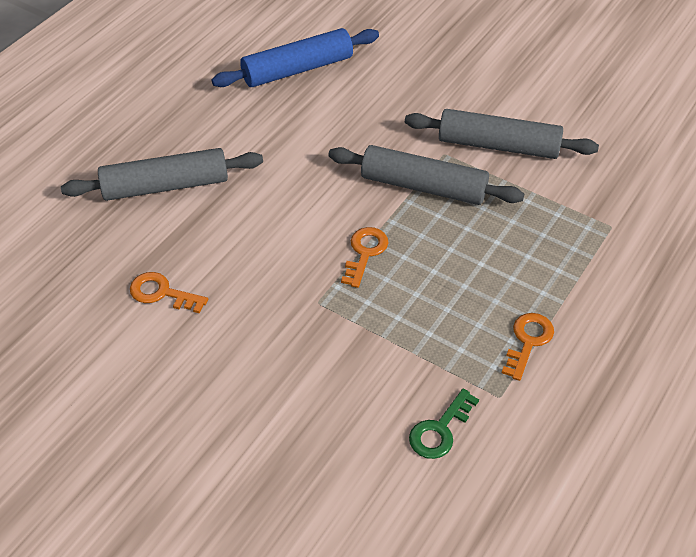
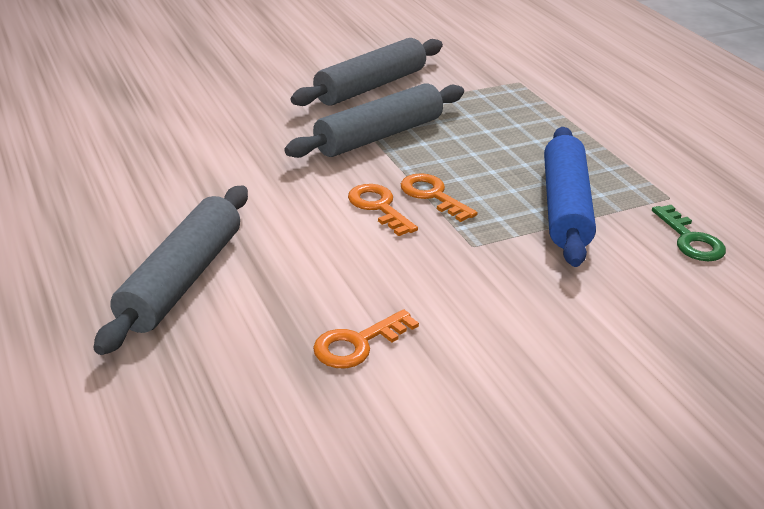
camera: 60 degrees left, 15 degrees down
blue rolling pin [212,28,379,87] -> blue rolling pin moved to [544,127,596,267]
orange key [502,313,554,381] -> orange key moved to [348,184,418,236]

